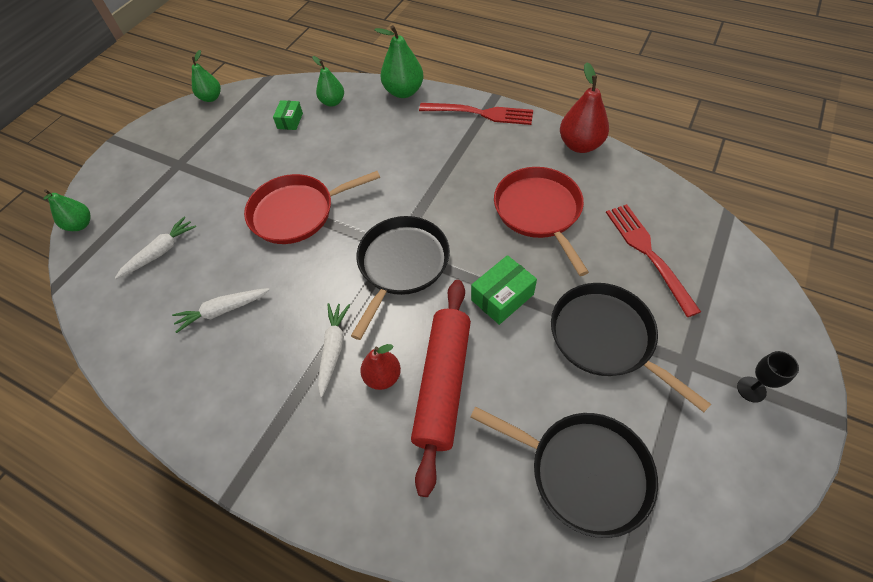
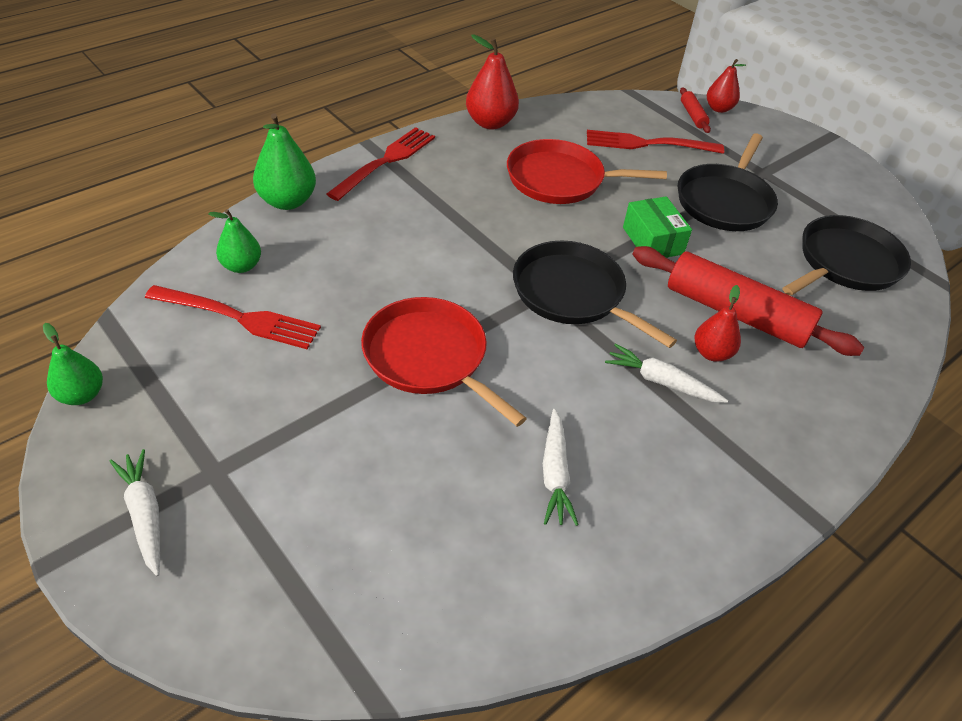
camera: 75 degrees left, 10 degrees down
green pear [43,189,90,231] -> none
white carrot [115,217,196,279] -> white carrot moved to [109,449,160,576]
red pan [244,171,380,244] -> red pan turned 135 degrees clockwise [361,297,527,427]
green box [273,100,303,130] -> red fork [145,285,321,349]
black pan [551,283,711,412] -> black pan turned 45 degrees counterclockwise [678,134,778,231]
black goblet [737,351,799,403] -> none
none -> red rolling pin [680,87,711,133]
none -> red pear [707,59,746,113]

